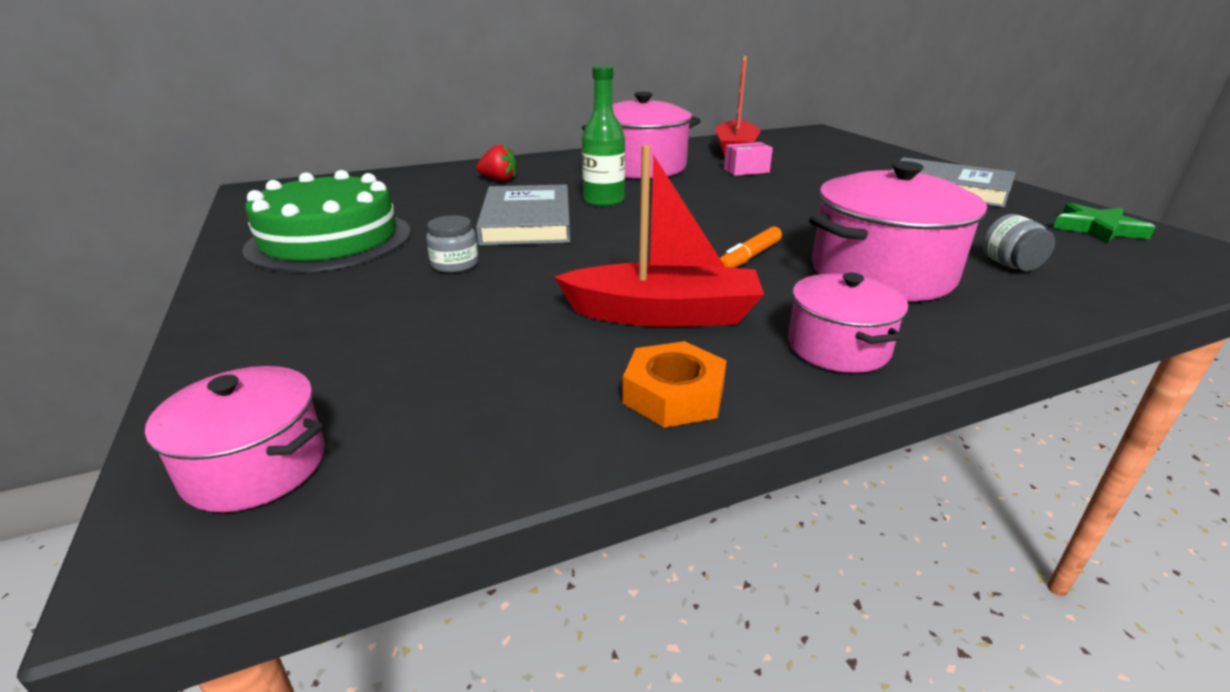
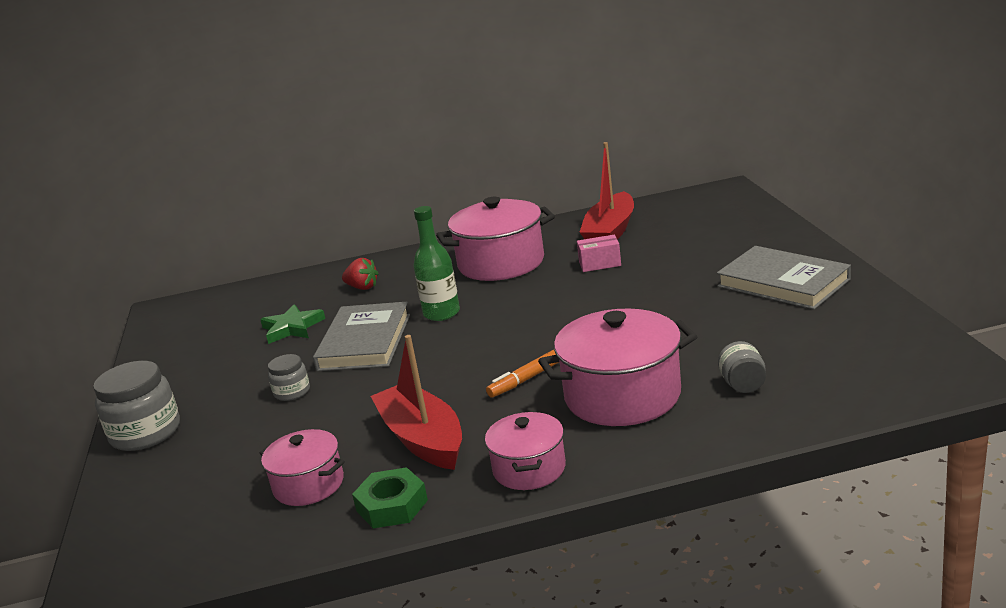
camera: 15 degrees right, 5 degrees down
pink pot [145,366,325,512] -> pink pot moved to [260,429,345,506]
green cake [242,170,411,272] -> none
red boat [554,145,764,327] -> red boat turned 135 degrees counterclockwise [371,335,462,470]
orange nut [623,341,727,428] -> green nut [352,467,428,528]
green star [1053,203,1155,244] -> green star moved to [260,304,325,344]
none -> grey jar [93,361,180,451]

